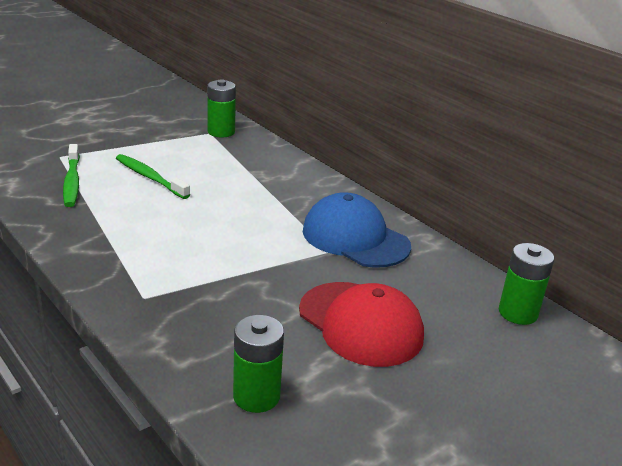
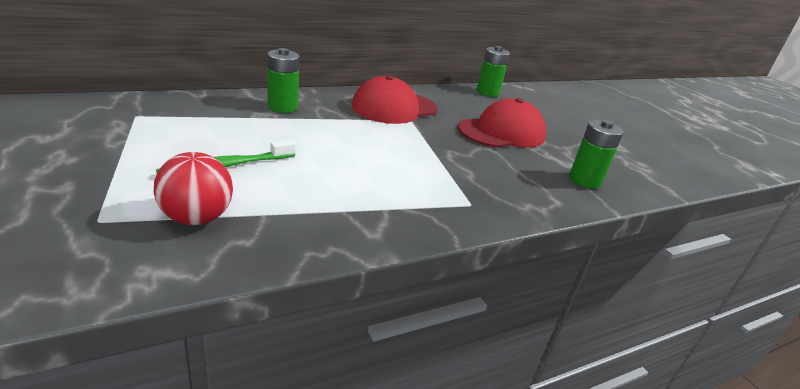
camera: 80 degrees left, 0 degrees up
green toothbrush [63,144,80,207] -> red ball [154,152,233,225]
green battery [207,79,236,137] -> green battery moved to [267,48,300,113]
blue cap [303,192,411,268] -> red cap [351,75,438,124]

